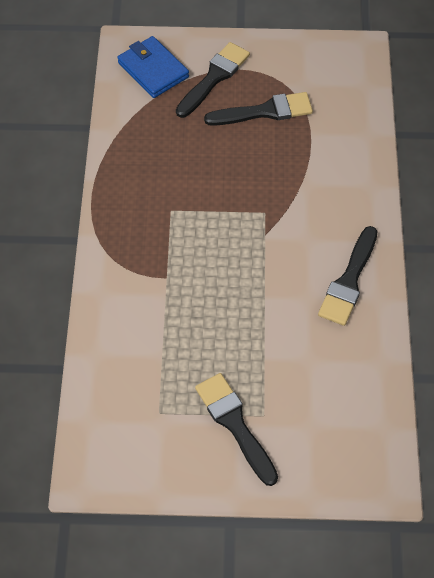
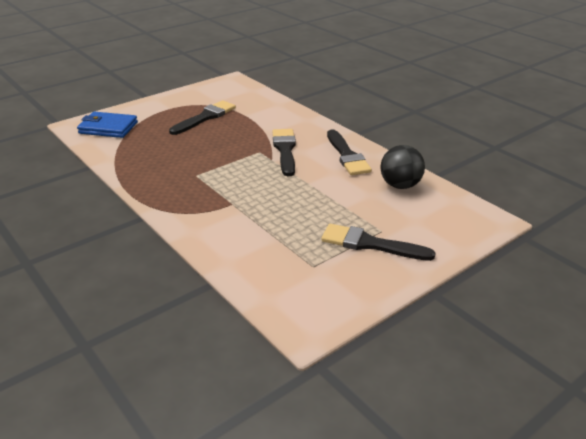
camera: 40 degrees left, 25 degrees down
black brush [176,42,250,118] -> black brush moved to [272,129,296,176]
none -> black ball [380,145,425,189]

